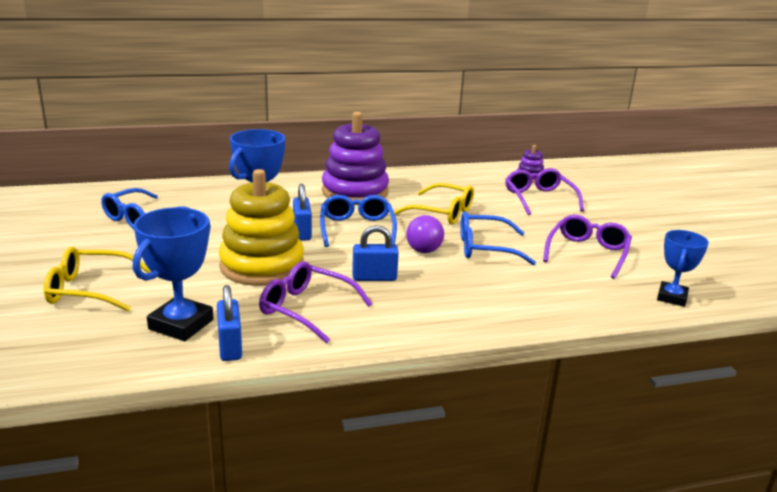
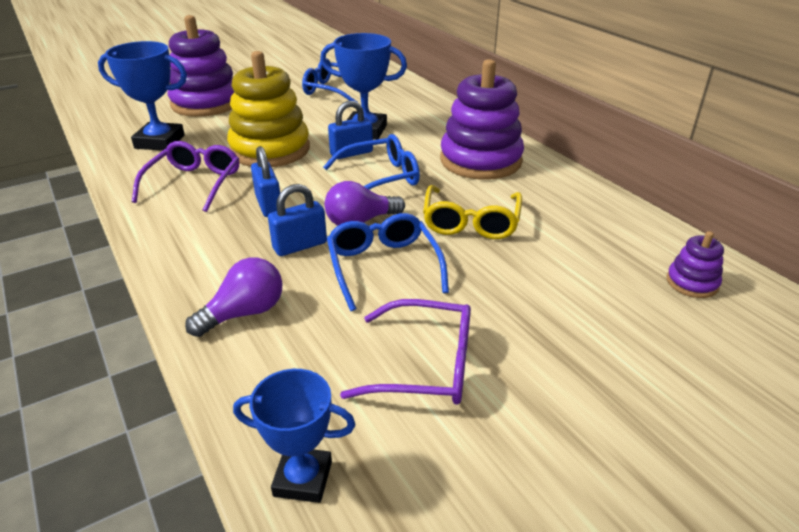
camera: 75 degrees right, 10 degrees up
yellow glasses [44,246,150,311] -> purple stacking toy [167,15,234,117]
blue padlock [217,285,242,361] -> blue padlock moved to [268,184,327,256]
purple glasses [505,168,584,215] -> none
none -> purple light bulb [185,258,282,337]

